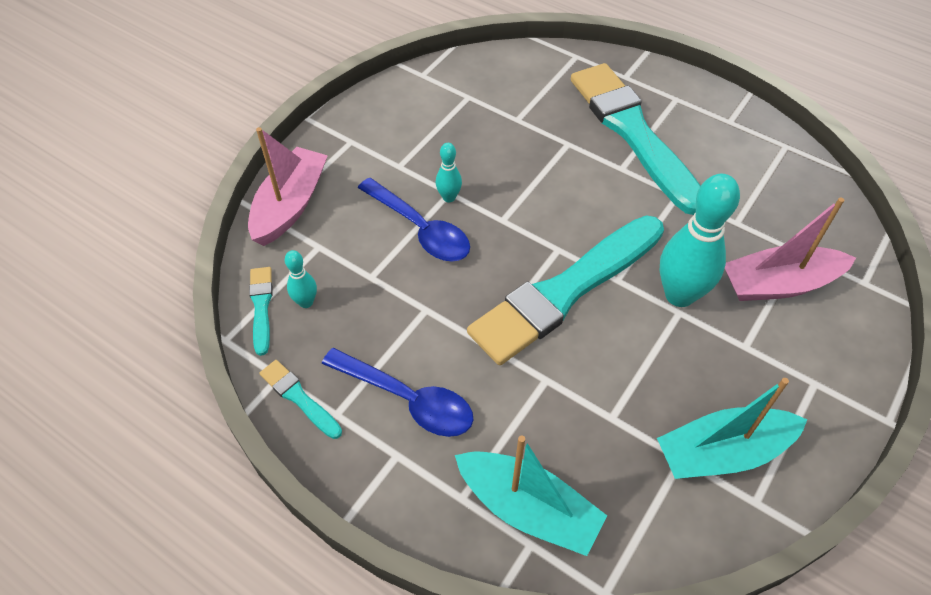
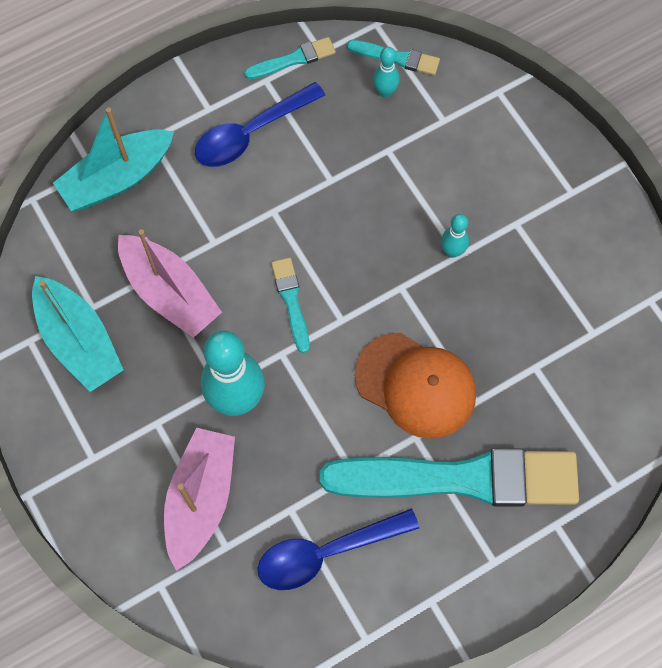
camera: 115 degrees right, 15 degrees up
pink boat [248,127,328,246] -> pink boat moved to [118,229,222,338]
blue spoon [358,178,470,262] -> blue spoon moved to [257,508,419,590]
turquoise brush [467,216,664,365] -> turquoise brush [271,257,310,353], size x0.41
turquoise boat [657,378,808,479] -> turquoise boat turned 135 degrees clockwise [32,276,124,392]
none -> orange cap [355,332,476,439]

